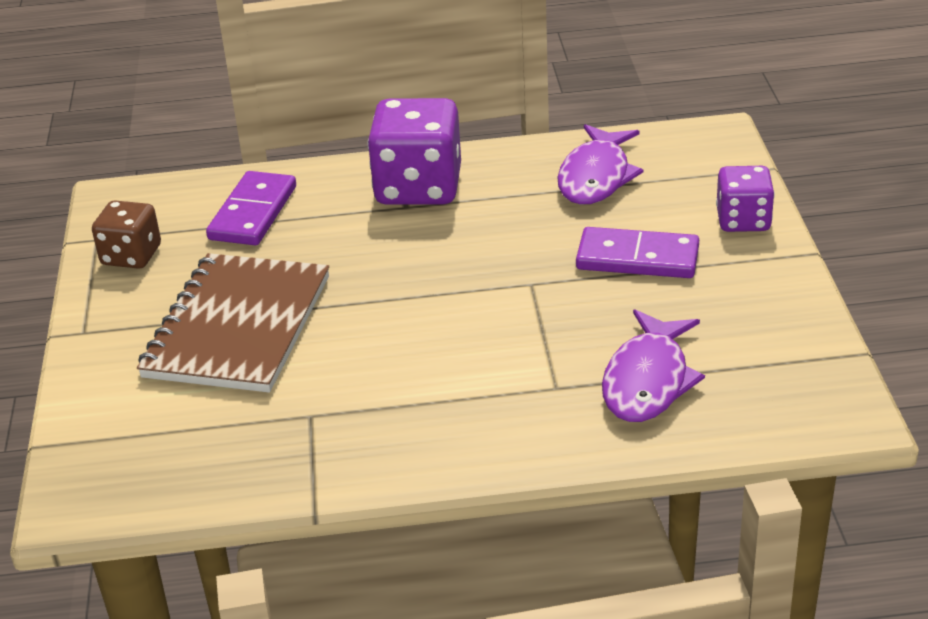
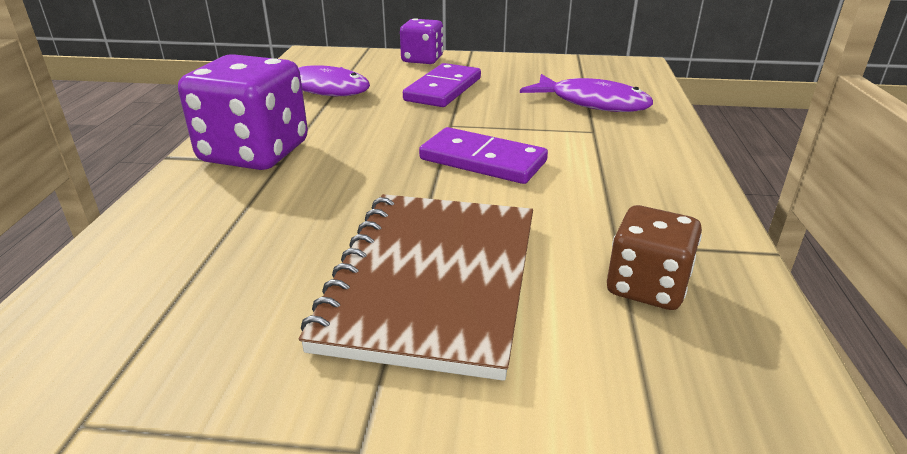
camera: 80 degrees left, 5 degrees down
brown dice [92,201,161,269] -> brown dice moved to [607,205,702,310]
brown notebook [137,253,329,393] -> brown notebook turned 75 degrees clockwise [299,194,533,381]
purple domino [206,171,296,245] -> purple domino moved to [419,127,548,184]

